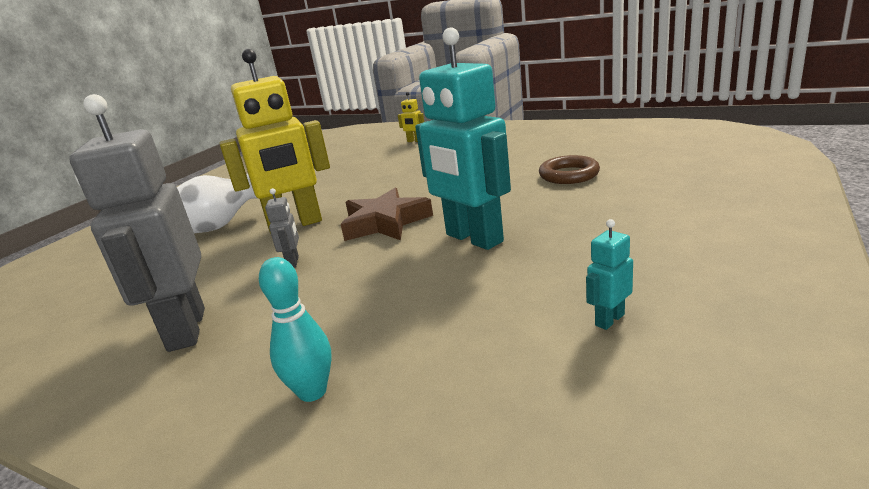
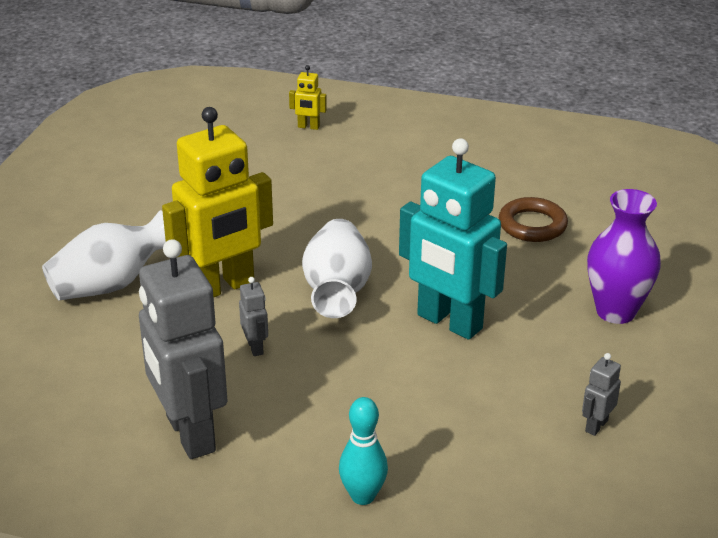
camera: 15 degrees left, 10 degrees up
brown star [341,188,433,241] -> white vase [302,219,372,318]
turquoise robot [586,219,633,330] -> grey robot [582,353,621,436]
none -> purple vase [587,189,661,324]

